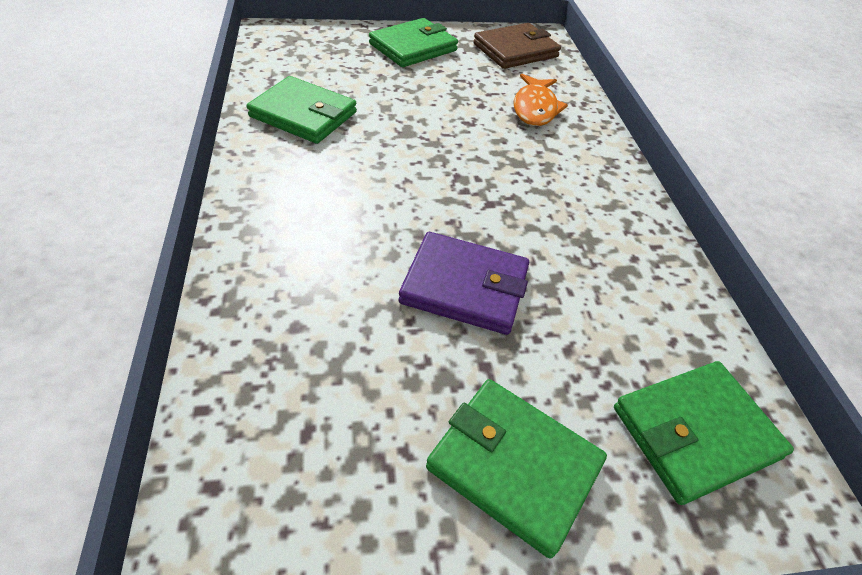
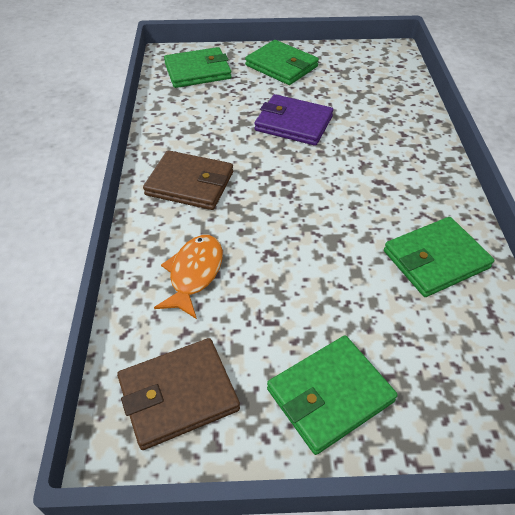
camera: 170 degrees left, 0 degrees up
green wallet [247,76,357,144] -> green wallet turned 60 degrees counterclockwise [384,217,494,297]
none -> brown wallet [143,150,233,210]

